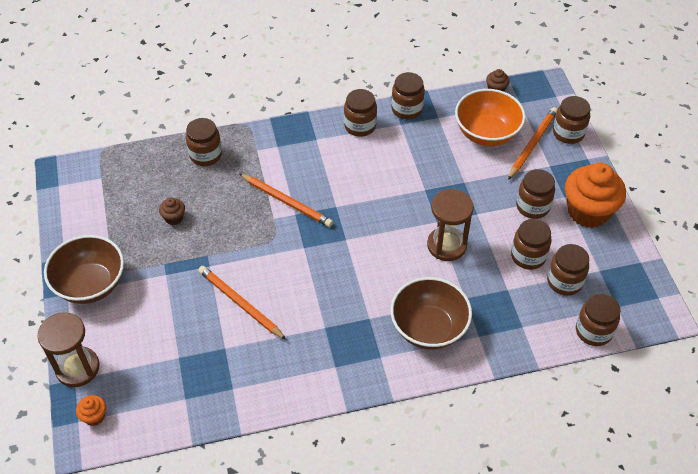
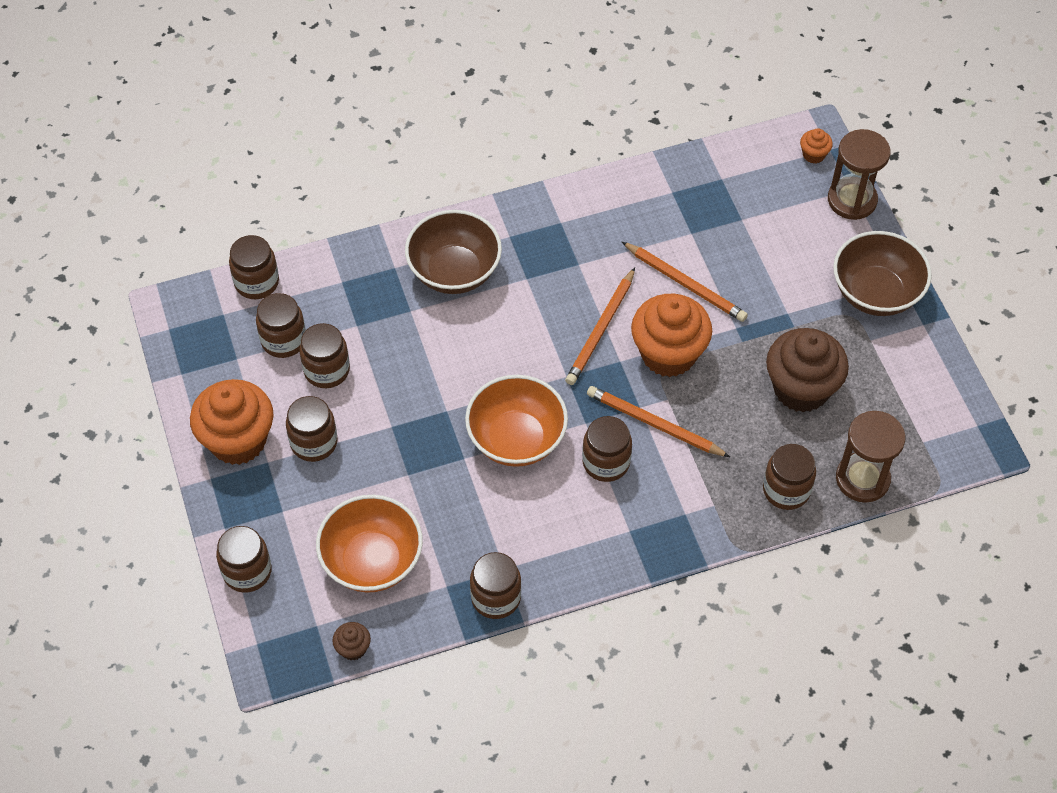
camera: 175 degrees right, 5 degrees up
brown cupcake [159,198,185,225] -> brown cupcake [766,328,849,412], size x2.31
brown jar [344,89,377,137] -> brown jar moved to [582,416,632,482]
brown hourglass [427,189,474,261] -> brown hourglass moved to [836,411,906,503]
orange pencil [508,107,557,180] -> orange pencil moved to [565,268,635,385]
none -> orange bowl [465,375,568,467]
none -> orange cupcake [631,294,712,377]

